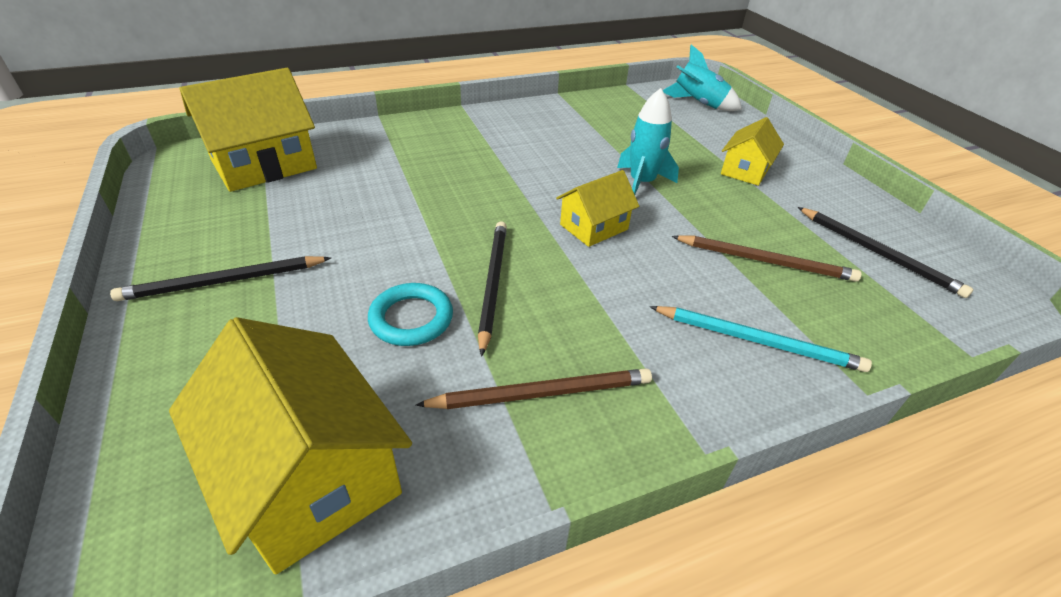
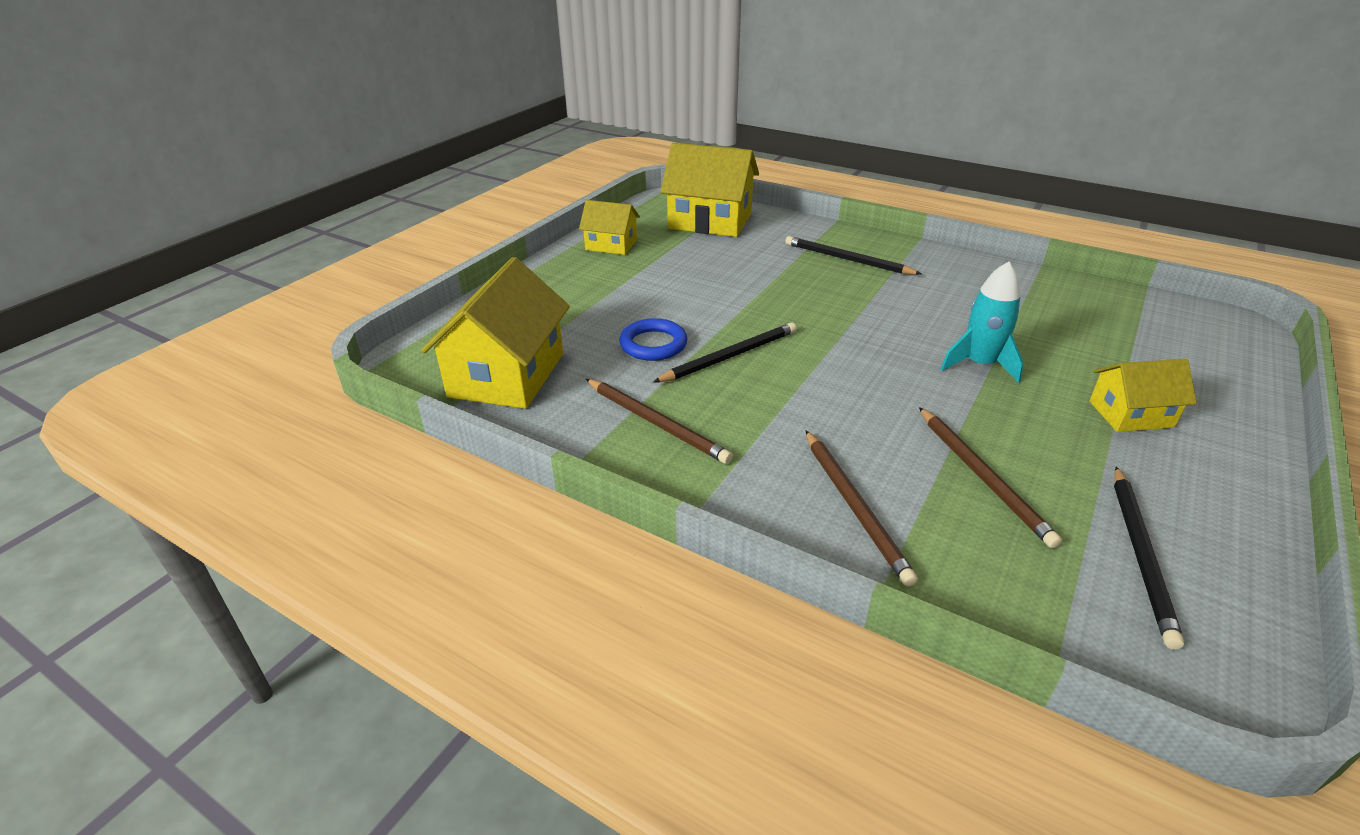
camera: 55 degrees right, 5 degrees down
black pencil [110,256,331,301] -> black pencil moved to [785,236,922,275]
turquoise ring [368,283,453,346] -> blue ring [619,318,687,361]
yellow house [556,170,639,247] -> yellow house moved to [579,200,640,255]
turquoise pencil [650,306,872,372] -> brown pencil [805,430,918,587]
turquoise rocket [663,45,742,111] -> none

